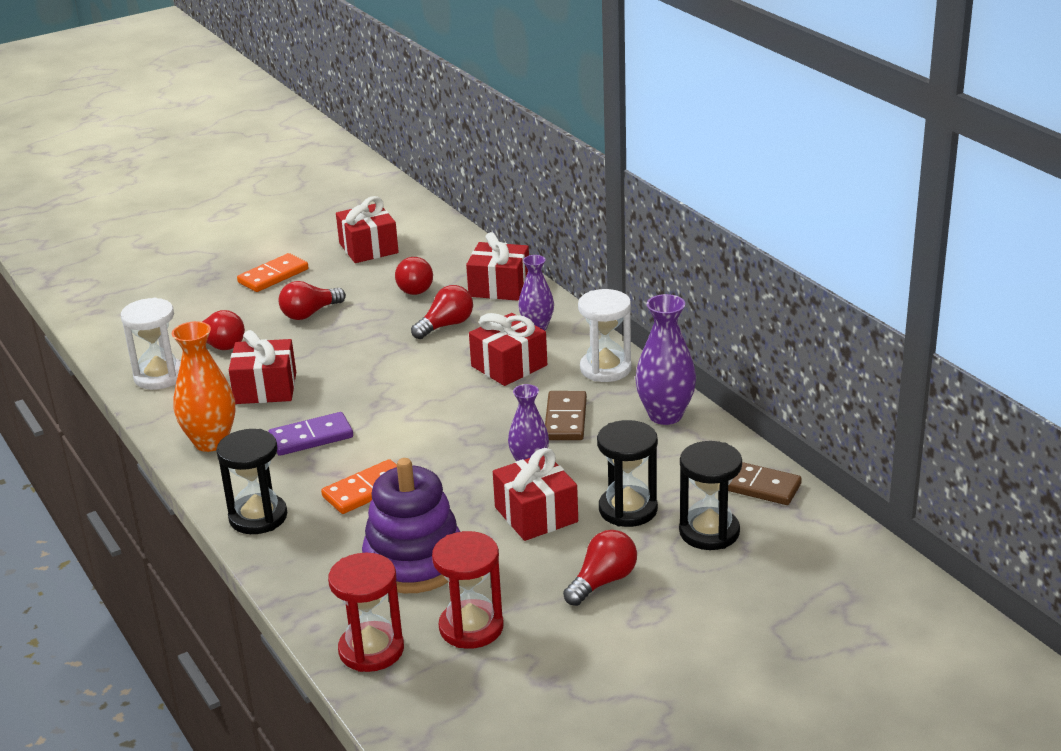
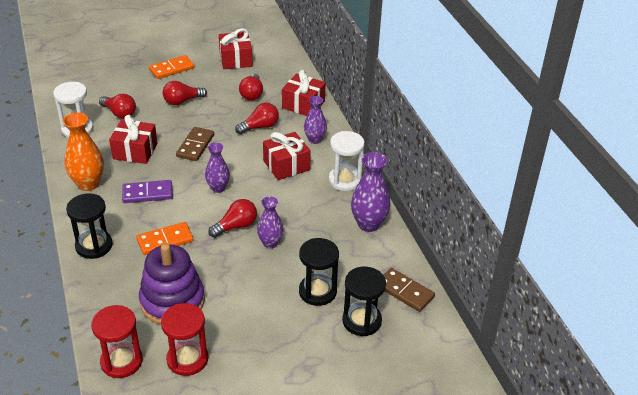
camera: 10 degrees right, 10 degrees up
red gift [493,448,578,541] -> none
brown domino [545,391,587,440] -> brown domino moved to [176,127,214,161]
red light bulb [563,530,637,606] -> red light bulb moved to [208,199,257,238]
none -> purple vase [205,143,230,193]

